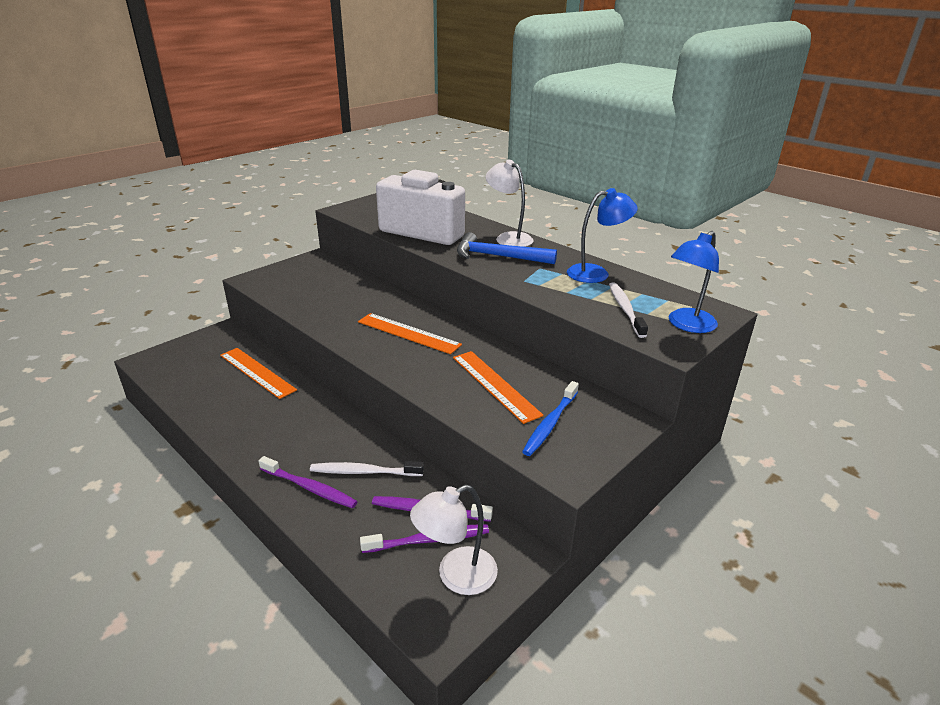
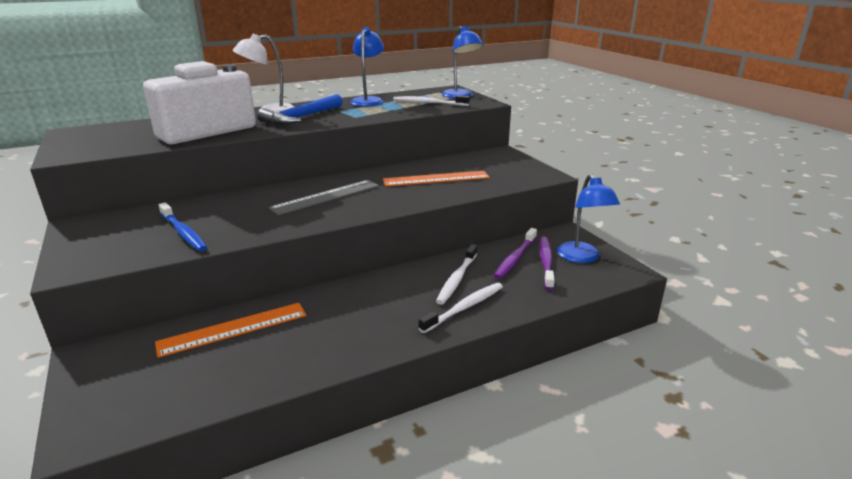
camera: 70 degrees left, 5 degrees down
purple toothbrush [258,456,358,508] -> white toothbrush [418,283,503,333]
orange ruler [358,313,462,354] -> grey ruler [269,180,379,216]
white lamp [410,484,498,595] -> blue lamp [557,174,620,263]
blue toothbrush [522,381,579,456] -> blue toothbrush moved to [159,202,207,251]

